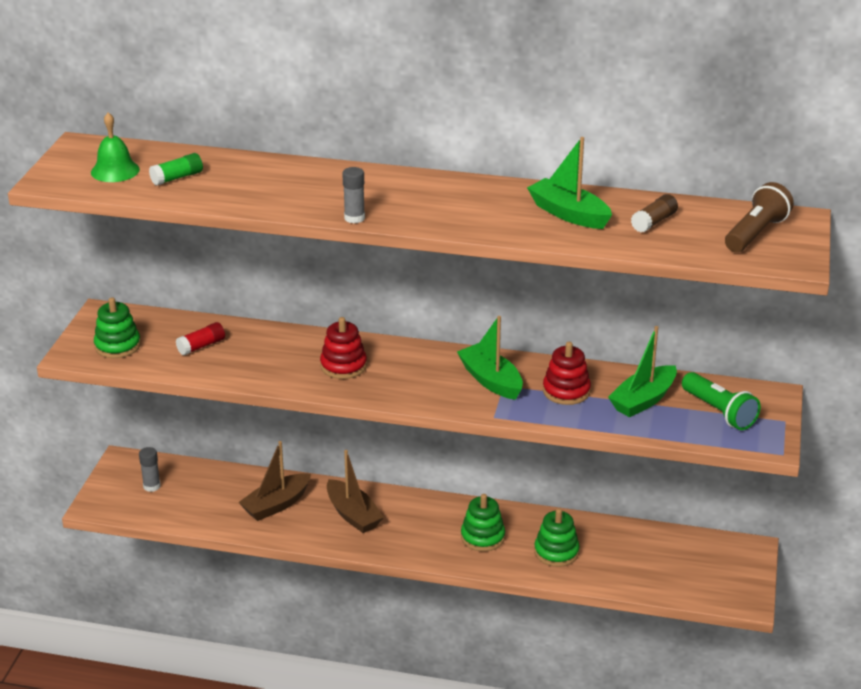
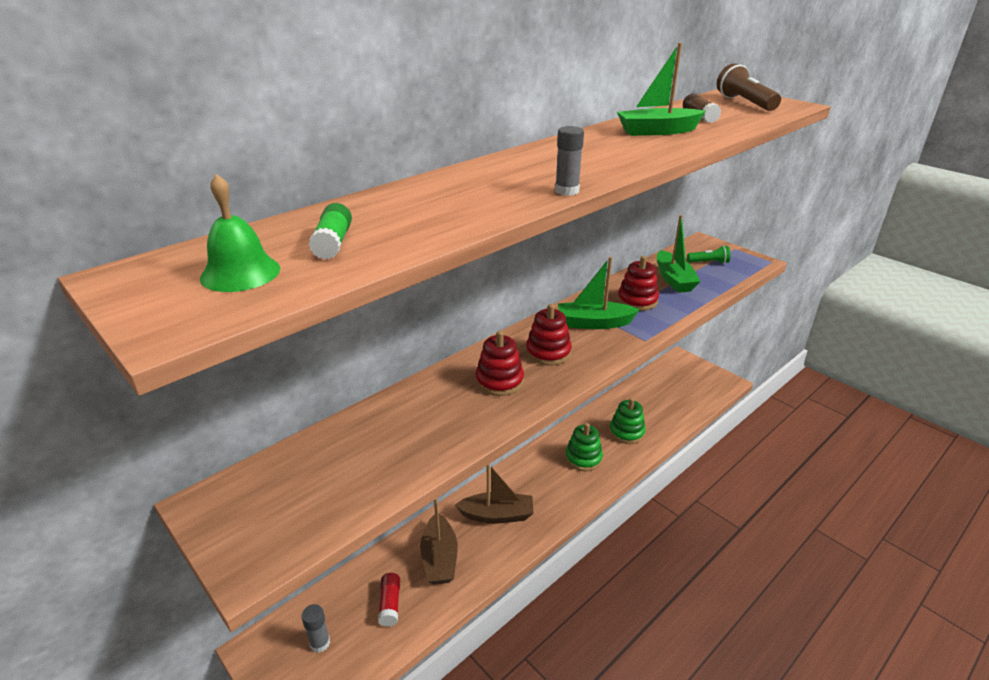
camera: 55 degrees left, 0 degrees up
green stacking toy [94,297,141,358] -> none
red glue stick [176,322,225,355] -> red glue stick moved to [378,573,400,627]
green flashlight [682,372,761,430] -> green flashlight [687,246,731,264], size x0.62
none -> red stacking toy [526,304,572,366]

